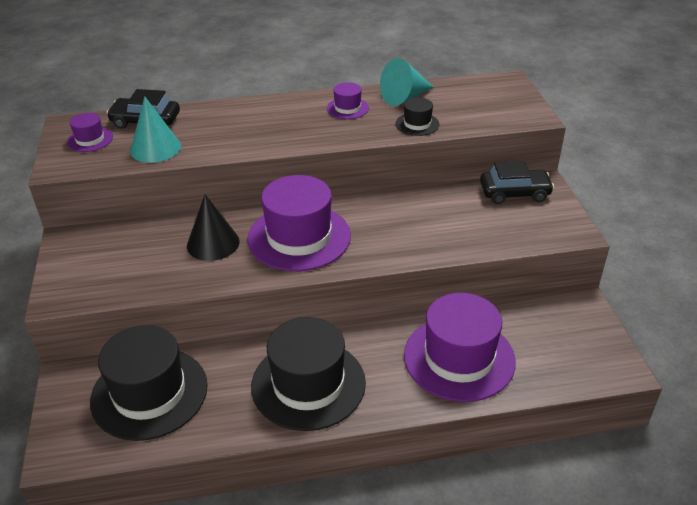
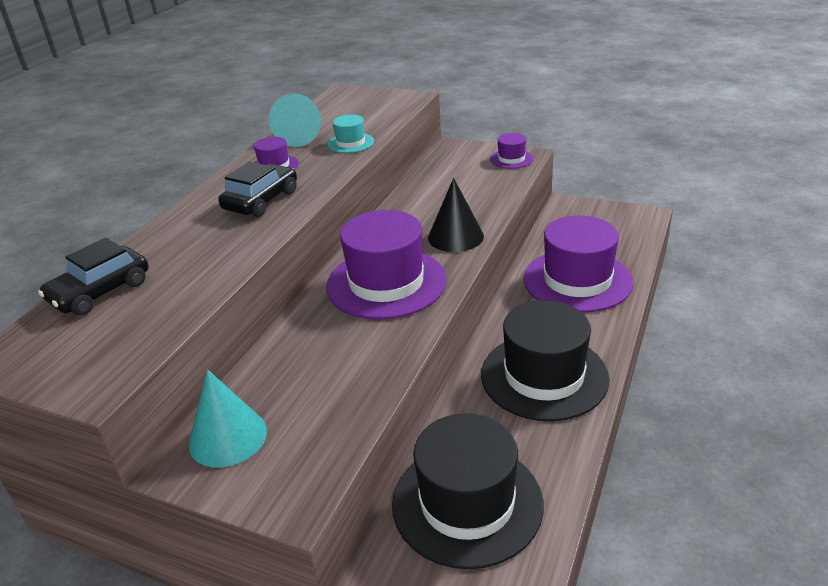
camera: 55 degrees left, 5 degrees down
purple hat [67,113,113,152] -> purple hat moved to [490,133,533,169]
turquoise cone [130,96,181,163] -> turquoise cone moved to [189,369,267,468]
black cone [187,194,240,261] -> black cone moved to [428,178,484,252]
black hat [396,97,440,136] -> turquoise hat [327,114,374,153]
black car [480,161,554,204] -> black car moved to [218,162,297,217]

